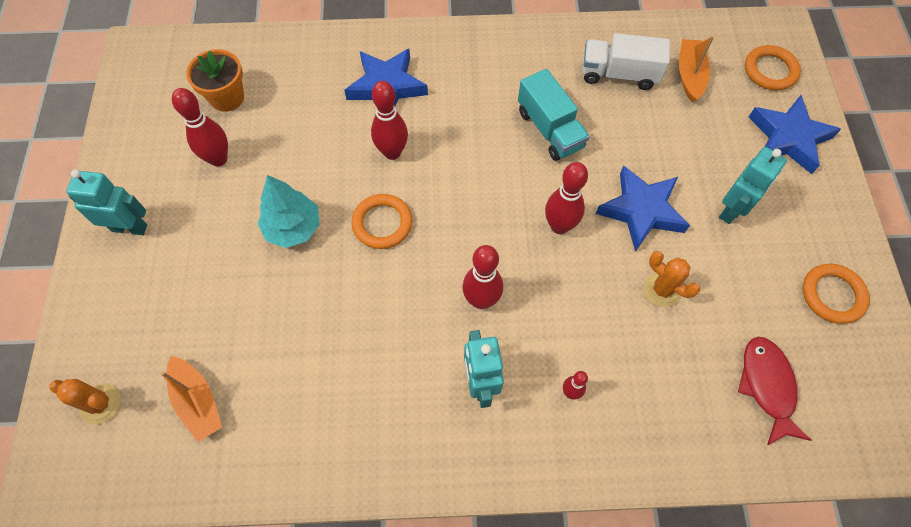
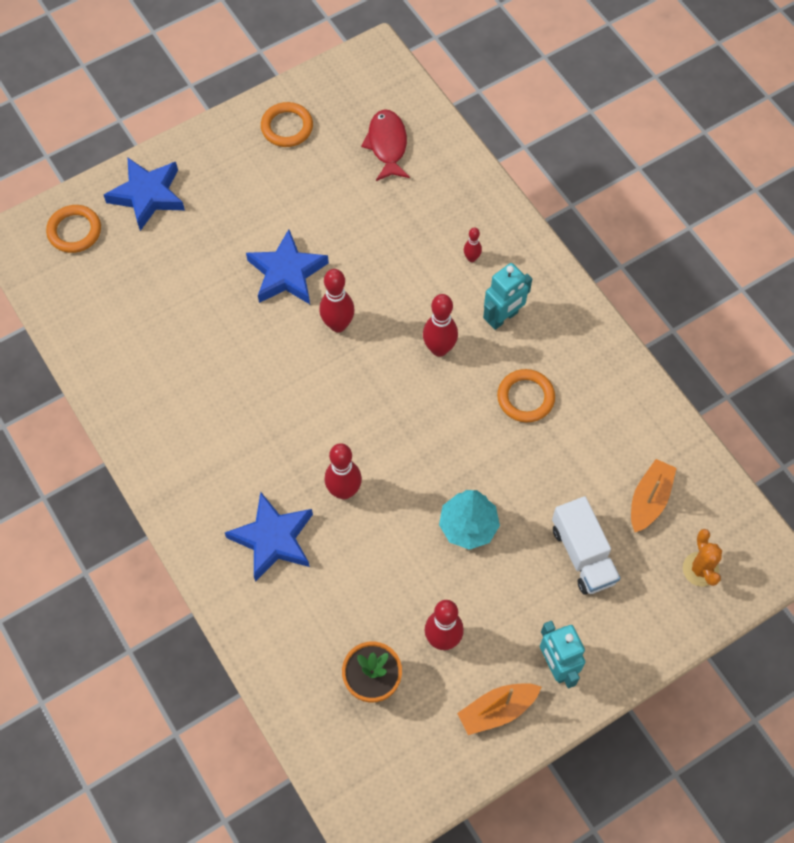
camera: 120 degrees left, 0 degrees up
orange ring [351,194,412,249] -> orange ring moved to [497,369,555,422]
turquoise truck [518,69,590,161] -> none
white truck [582,33,670,90] -> white truck moved to [552,496,621,595]
orange cactus [644,251,700,307] -> none
orange boat [679,36,714,102] -> orange boat moved to [457,683,541,735]
turquoise robot [719,147,787,224] -> none
red fish [738,337,811,445] -> red fish turned 120 degrees clockwise [361,109,410,181]

